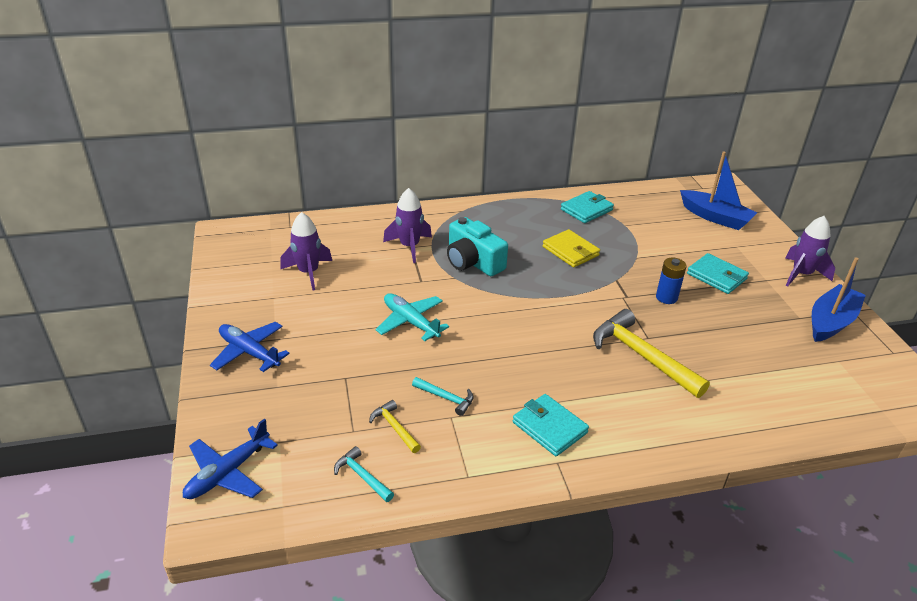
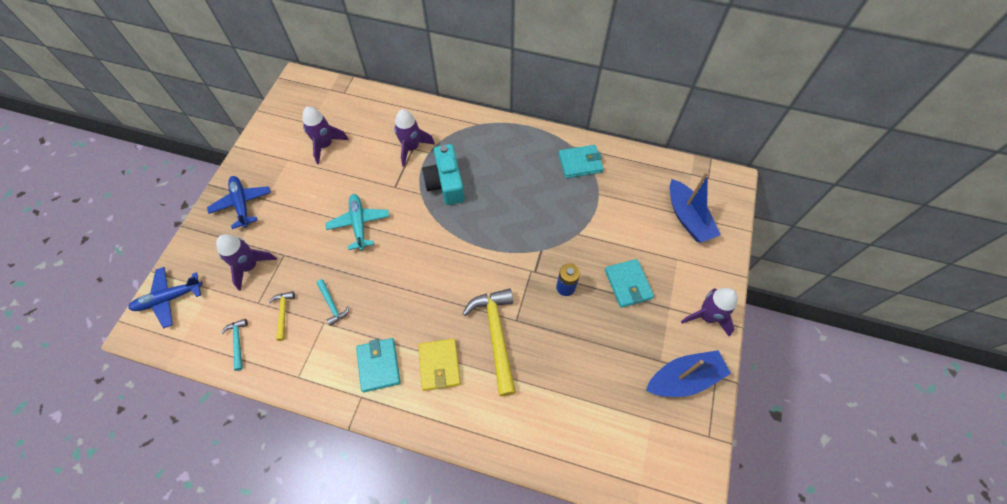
camera: 30 degrees right, 25 degrees up
yellow wallet [543,229,600,267] -> yellow wallet moved to [418,339,461,391]
none -> purple rocket [216,234,277,291]

